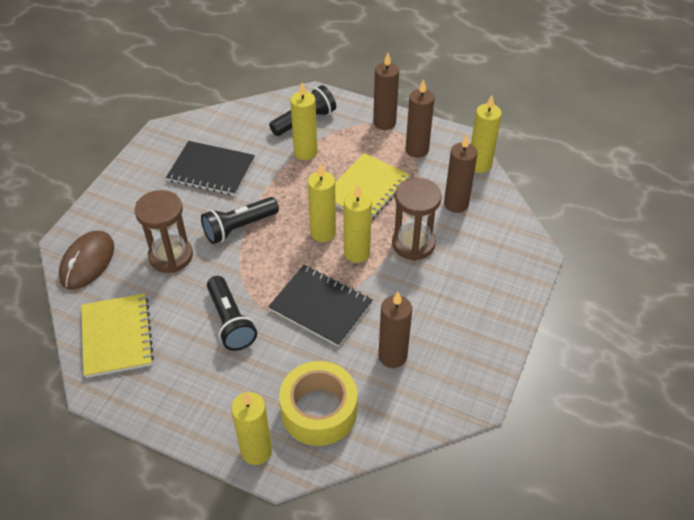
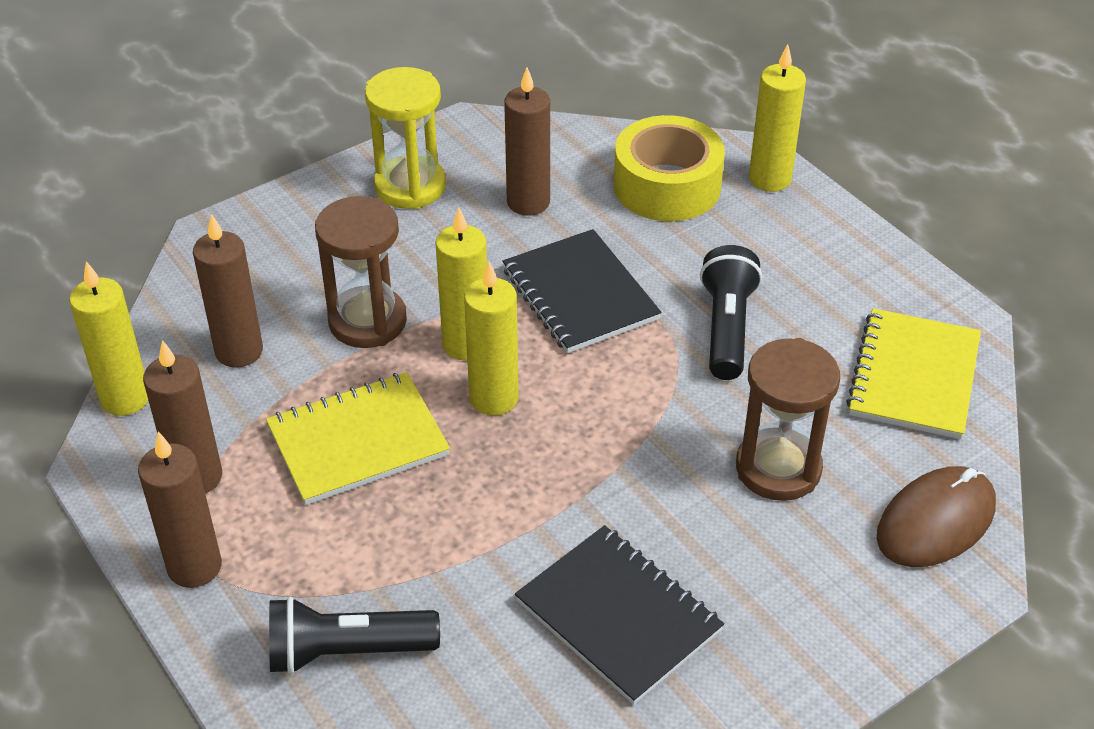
camera: 150 degrees left, 5 degrees down
black flashlight [201,197,279,244] -> none
yellow candle [290,83,317,160] -> none
none -> yellow hourglass [365,67,446,209]

